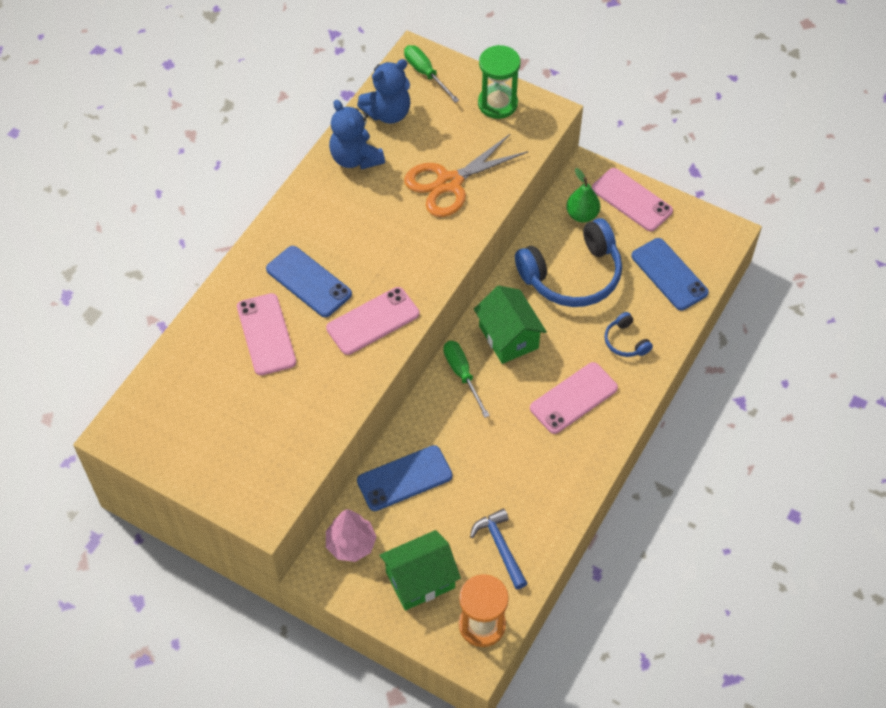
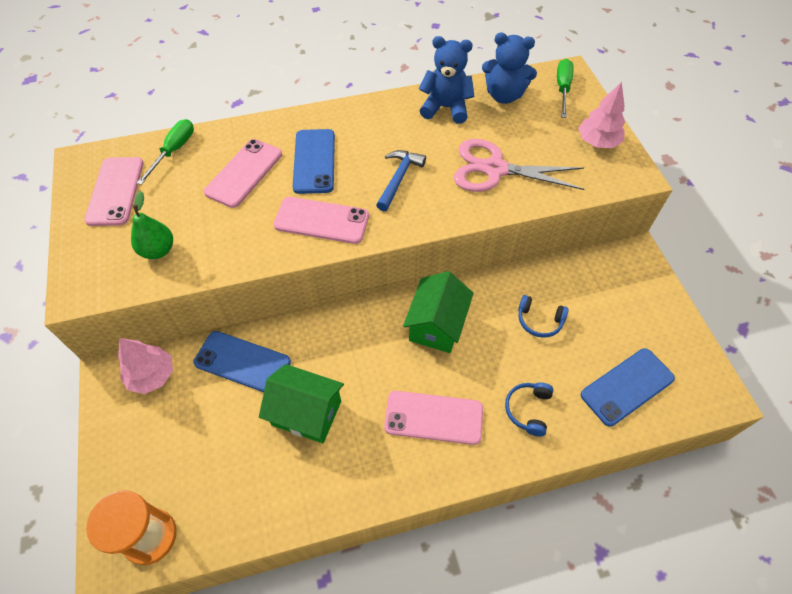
camera: 45 degrees right, 0 degrees up
blue teddy bear [329,100,385,169] -> blue teddy bear turned 90 degrees clockwise [419,36,475,124]
green house [380,530,461,611] -> green house moved to [259,364,344,443]
orange scissors [404,133,528,217] -> pink scissors [454,139,584,192]
green screwdriver [444,341,490,418] -> green screwdriver moved to [137,119,194,185]
blue hammer [470,508,528,589] -> blue hammer moved to [376,150,426,211]
green hourglass [478,45,521,119] -> pink tree [578,82,625,148]
blue headphones [515,218,622,307] -> blue headphones [518,295,569,338], size x0.45
green pear [566,168,600,222] -> green pear moved to [131,191,173,259]
pink phone [592,168,673,231] -> pink phone moved to [84,157,144,226]
blue phone [631,238,709,311] -> blue phone turned 45 degrees clockwise [581,348,675,427]

